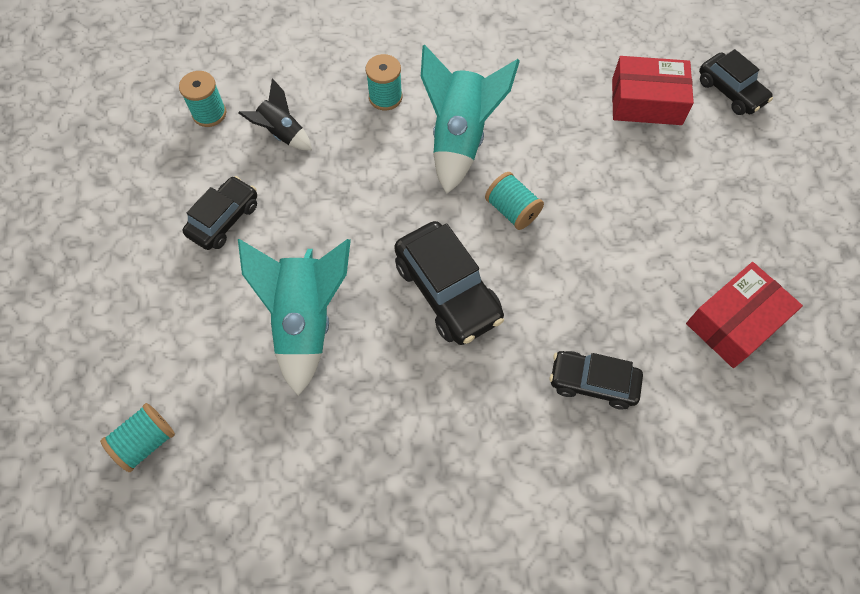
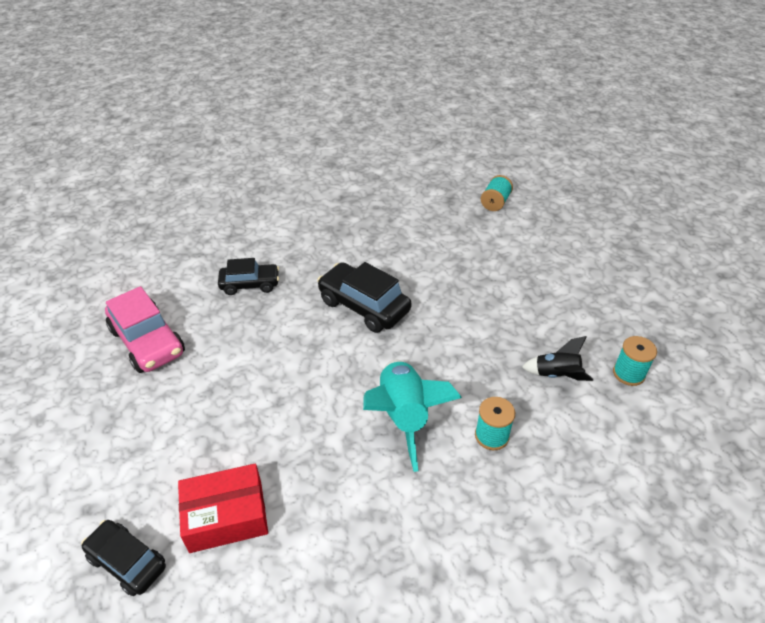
camera: 160 degrees right, 20 degrees down
black car [182,176,257,250] -> none
turquoise rocket [238,239,351,396] -> none
turquoise spool [485,172,544,230] -> none
red box [686,262,803,368] -> pink car [105,286,185,373]

